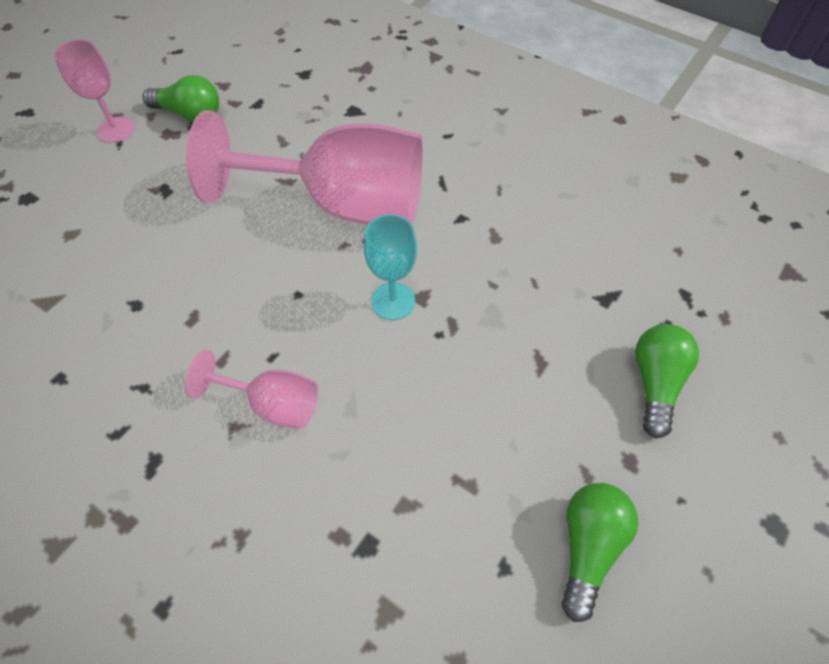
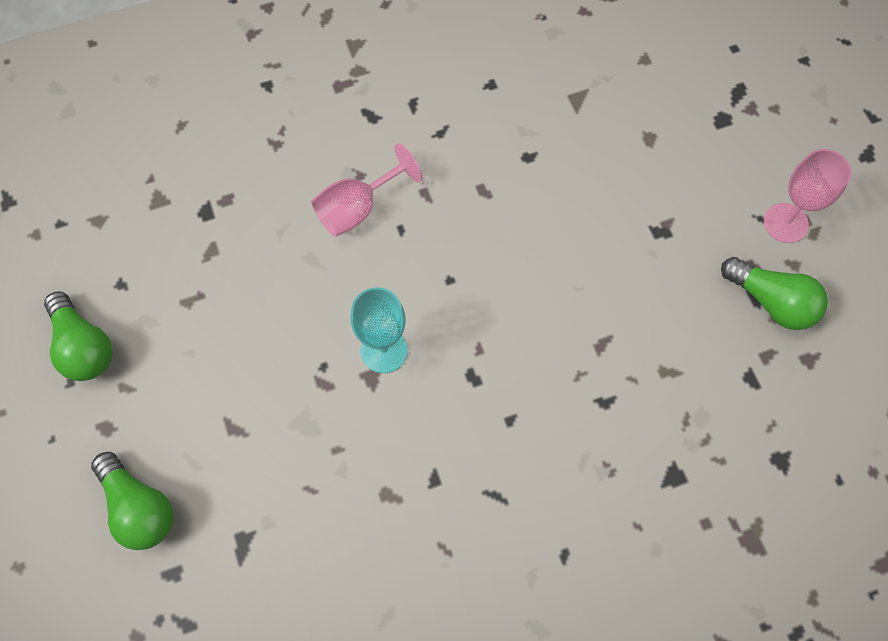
camera: 125 degrees right, 10 degrees up
green light bulb [142,75,219,122] -> green light bulb turned 105 degrees counterclockwise [721,257,828,330]
pink goblet [186,110,423,225] -> none

